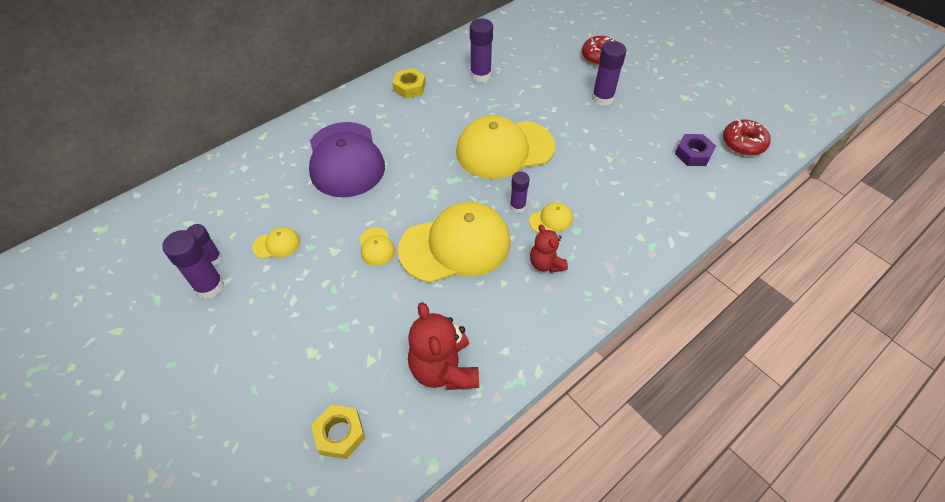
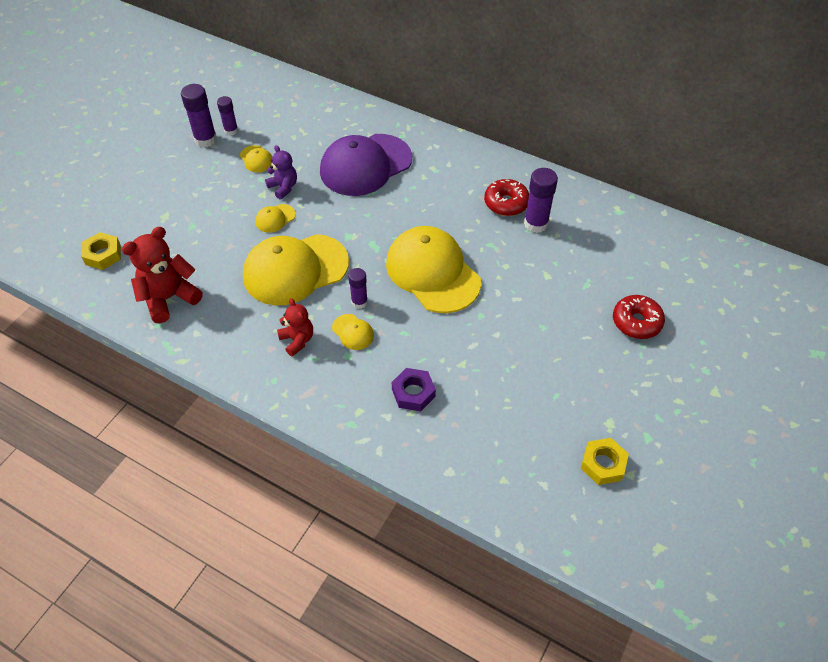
camera: 70 degrees right, 0 degrees up
yellow nut [392,68,426,99] -> yellow nut moved to [581,438,629,485]
yellow cap [398,202,510,283] -> yellow cap turned 105 degrees clockwise [243,234,349,305]
red teddy bear [530,224,568,273] -> red teddy bear turned 105 degrees clockwise [277,298,313,356]
purple glue stick [592,41,626,106] -> none
purple nut [675,134,716,166] -> purple nut moved to [392,368,436,411]
red donut [723,119,771,156] -> red donut moved to [484,179,529,216]
none -> purple teddy bear [265,145,297,199]

